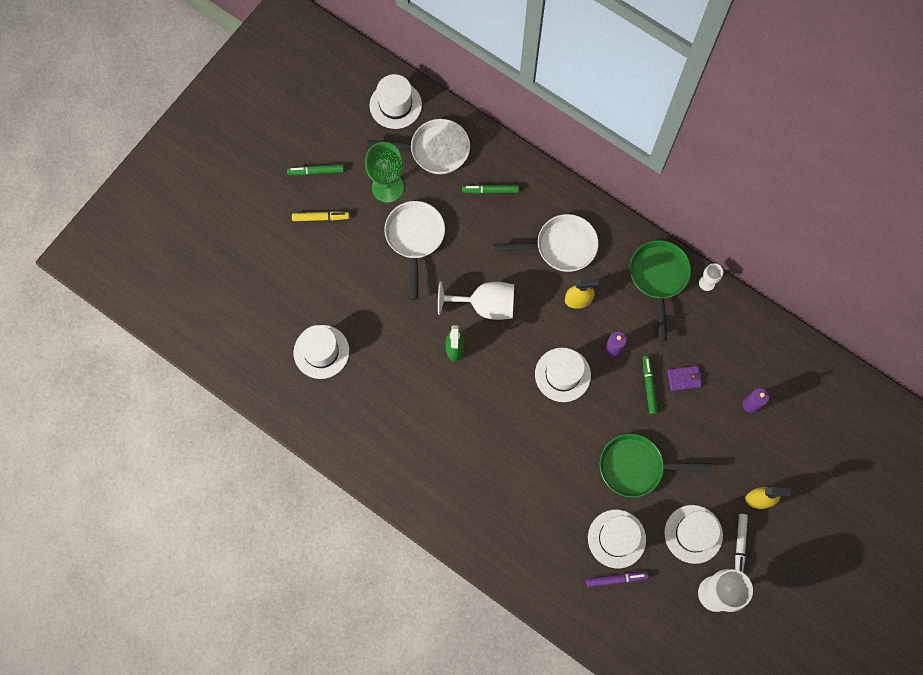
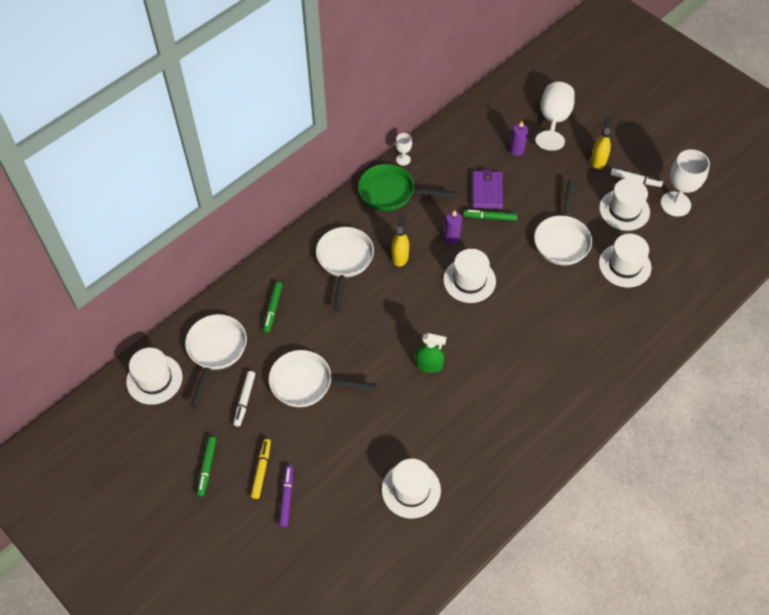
camera: 80 degrees left, 15 degrees down
green goblet [365,142,404,203] -> white marker [233,371,255,427]
white goblet [438,281,514,320] -> white goblet moved to [535,82,575,151]
purple marker [586,571,648,588] -> purple marker moved to [279,466,293,528]
green pan [600,434,712,498] -> white pan [534,180,592,265]
purple wallet [667,366,702,391] -> purple wallet [472,169,503,209], size x1.55

